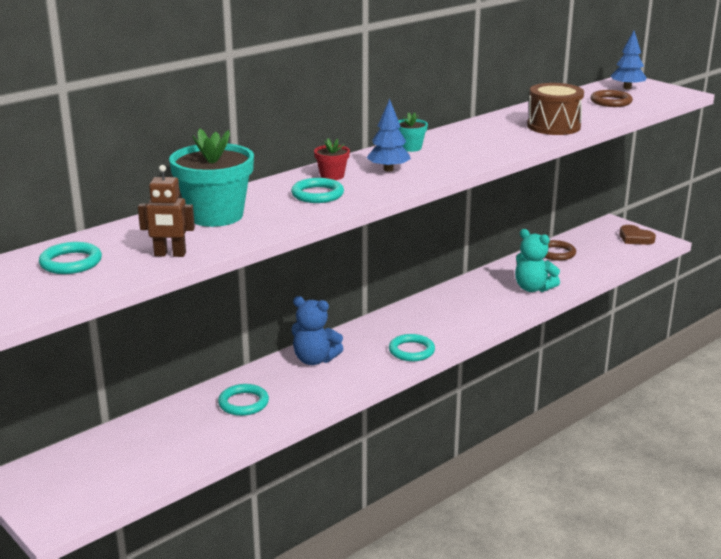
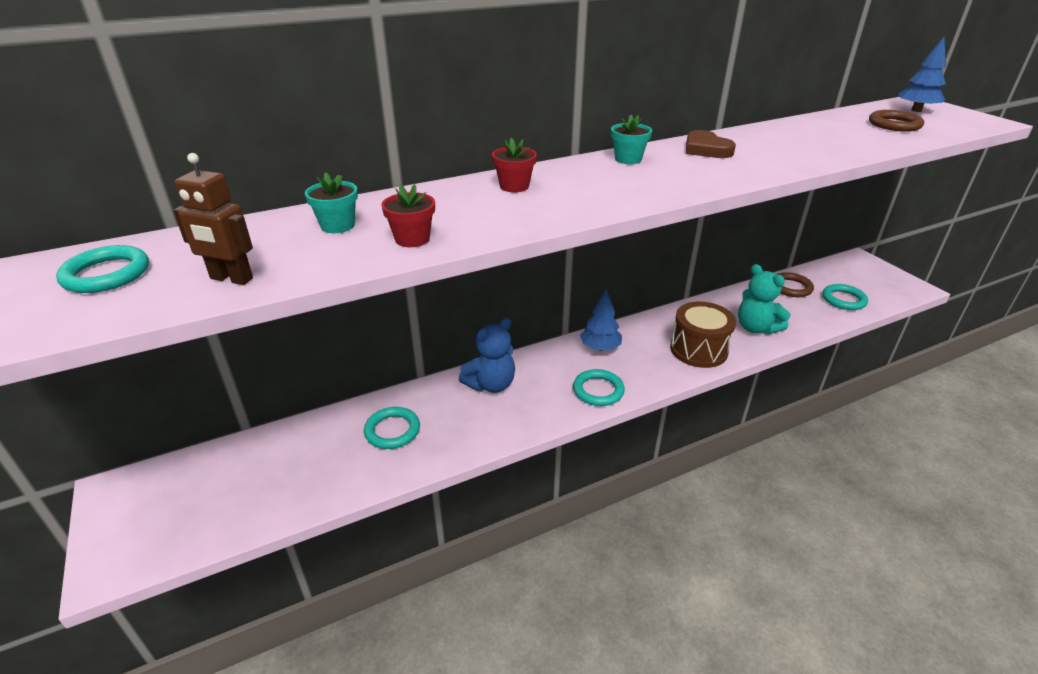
camera: 15 degrees right, 10 degrees up
turquoise flower pot [169,128,254,227] -> turquoise flower pot [305,172,358,233], size x0.47
turquoise ring [291,178,344,203] -> turquoise ring moved to [822,284,868,310]
blue teddy bear [292,296,343,365] -> blue teddy bear turned 75 degrees counterclockwise [459,318,515,393]
blue tree [366,99,411,172] -> blue tree moved to [580,290,622,351]
brown drum [527,83,584,135] -> brown drum moved to [670,301,736,368]
brown heart [619,225,656,245] -> brown heart moved to [686,130,736,158]
none -> red flower pot [381,184,435,247]

